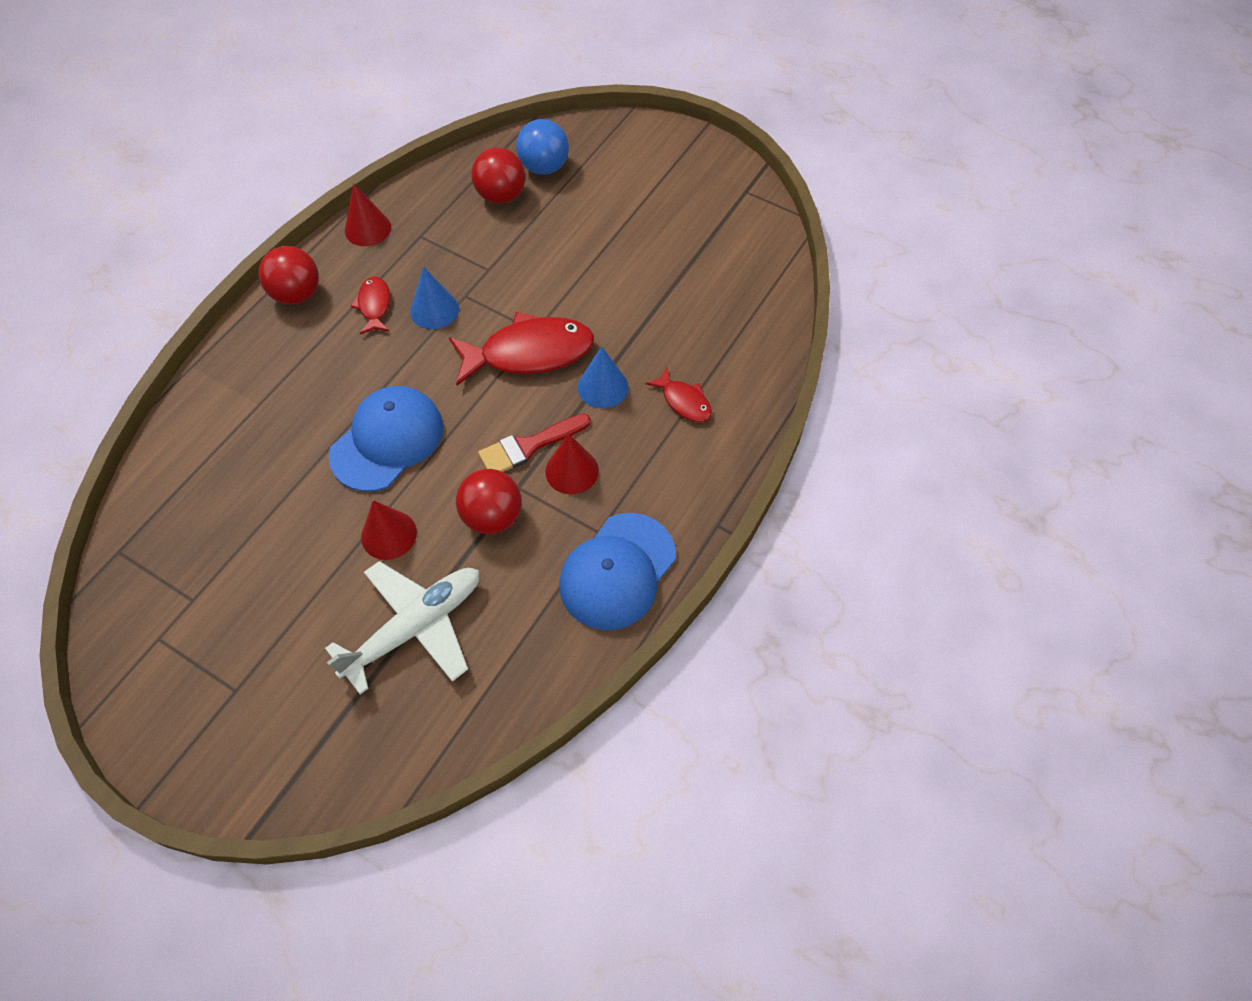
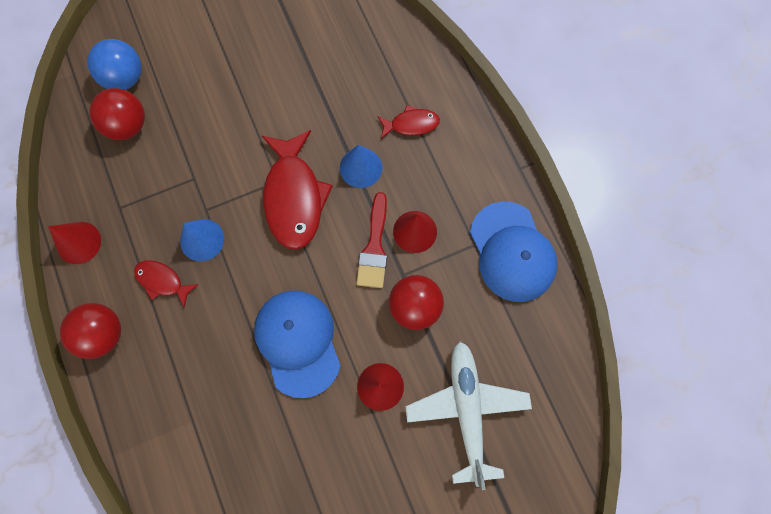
camera: 55 degrees left, 15 degrees up
red fish [449,312,594,386] -> red fish turned 150 degrees clockwise [261,130,333,250]

